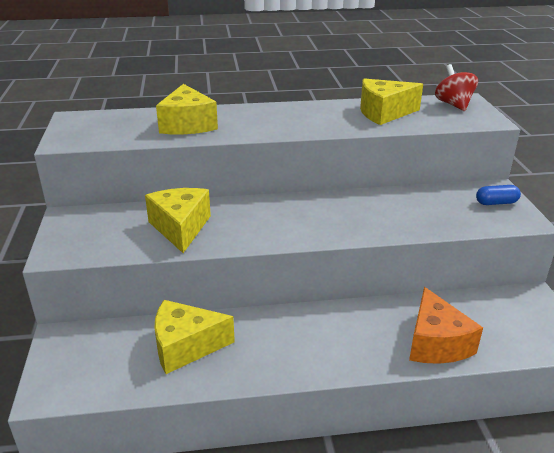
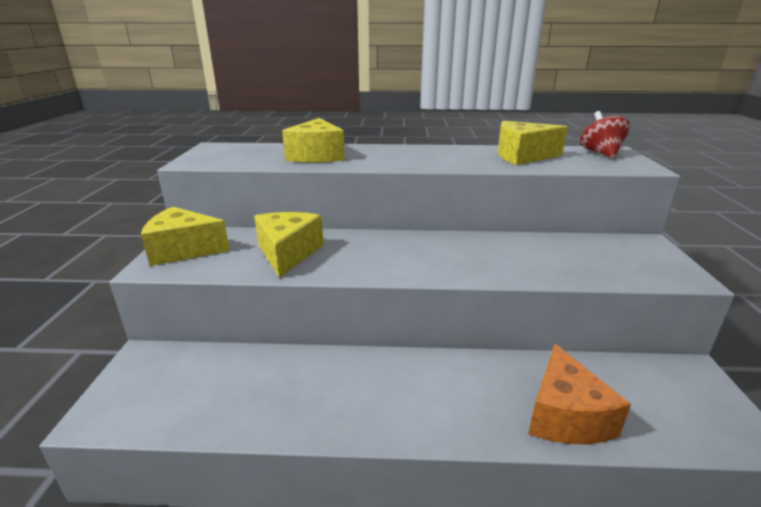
camera: 10 degrees right, 5 degrees down
yellow cheese [155,300,235,374] -> yellow cheese moved to [141,207,230,266]
blue capsule [476,185,521,205] -> none

